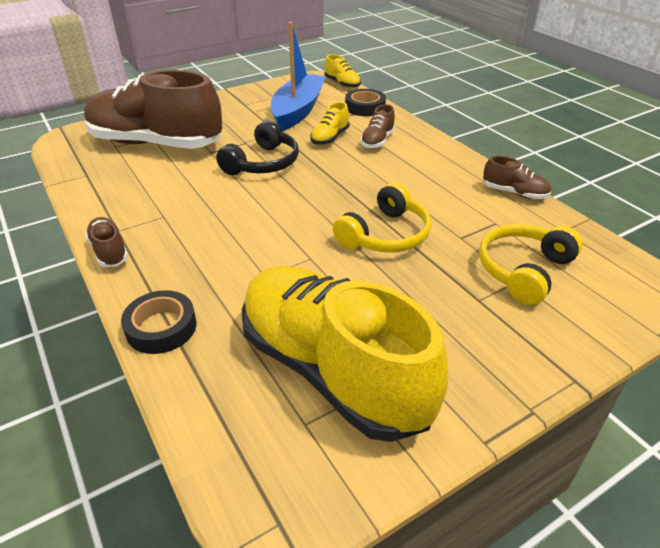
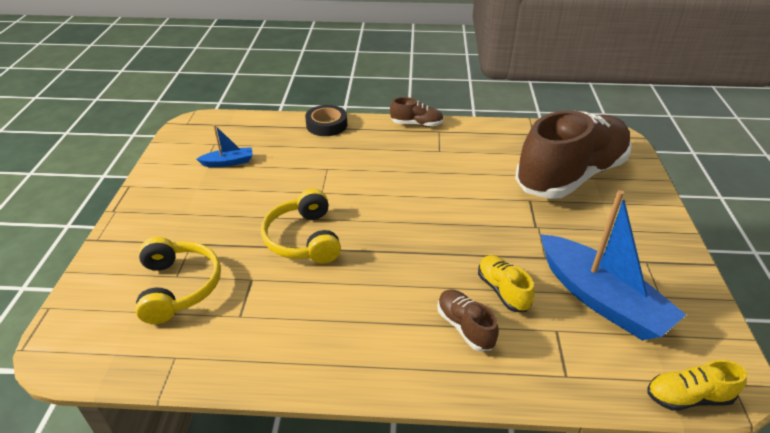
camera: 125 degrees right, 0 degrees up
black headphones [216,120,299,175] -> none
yellow shoe [242,266,448,442] -> blue boat [197,125,253,167]
black tape [345,89,386,116] -> none
brown shoe [483,156,551,199] -> none

